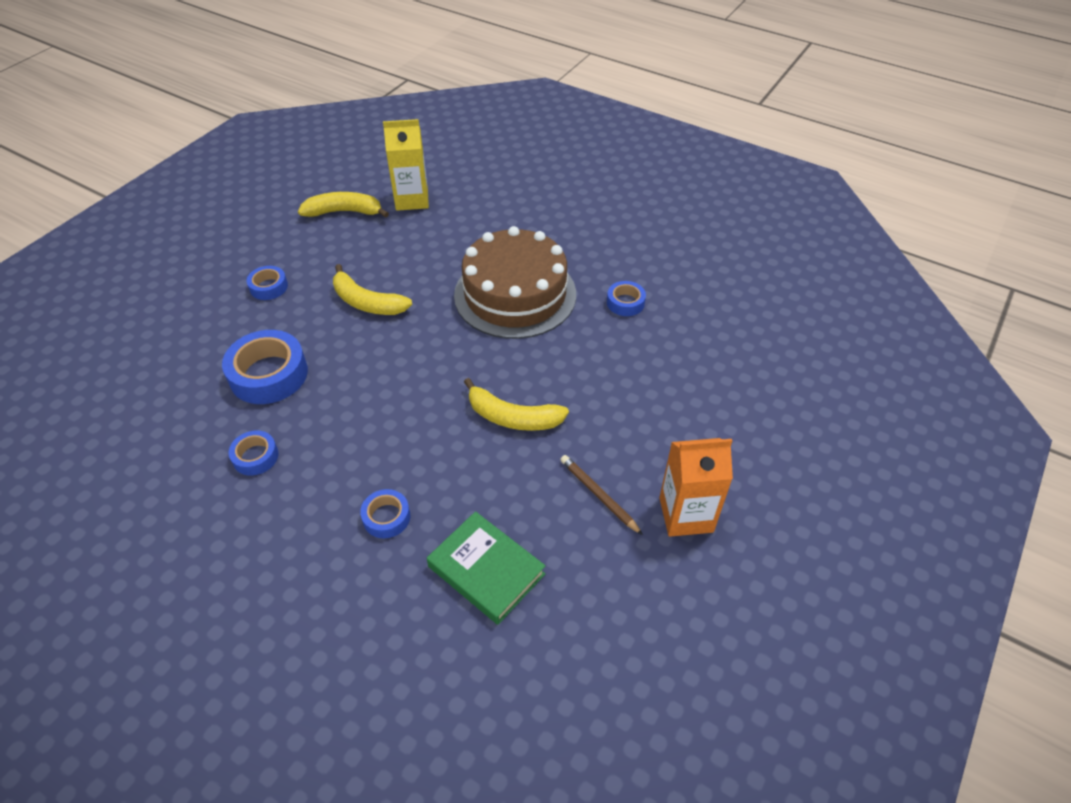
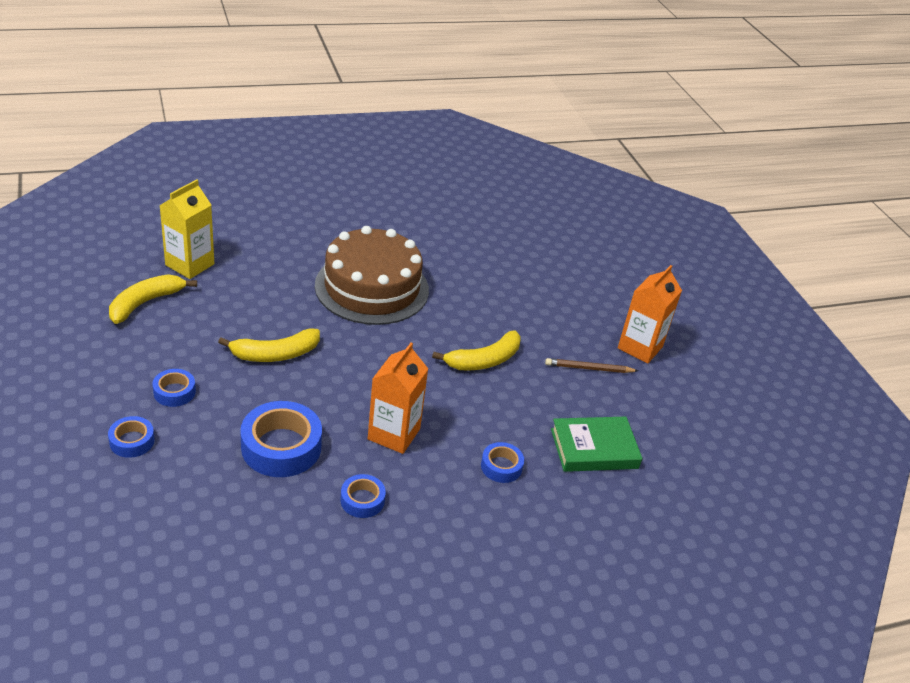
camera: 55 degrees left, 10 degrees down
blue tape [607,281,646,316] -> blue tape moved to [108,416,155,458]
none -> orange carton [368,343,428,454]

